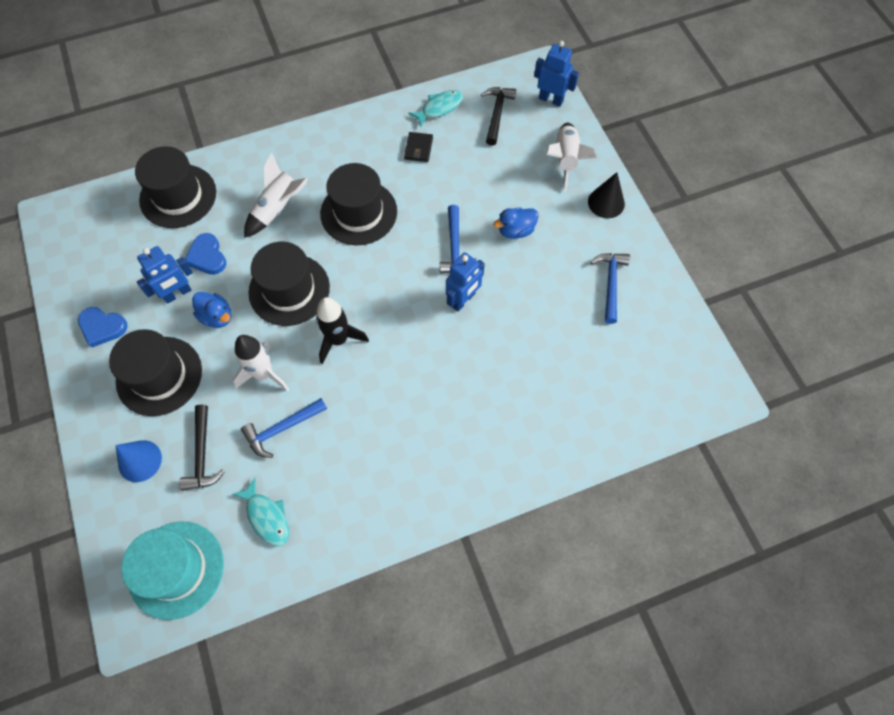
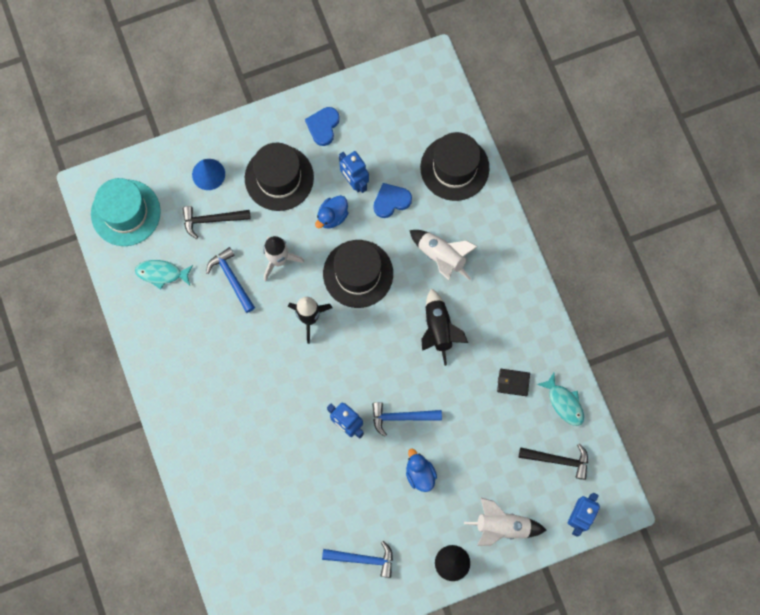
camera: 90 degrees right, 10 degrees up
turquoise fish [232,477,289,546] -> turquoise fish turned 45 degrees clockwise [135,260,193,290]
black hat [320,163,397,245] -> black rocket [421,288,468,366]

